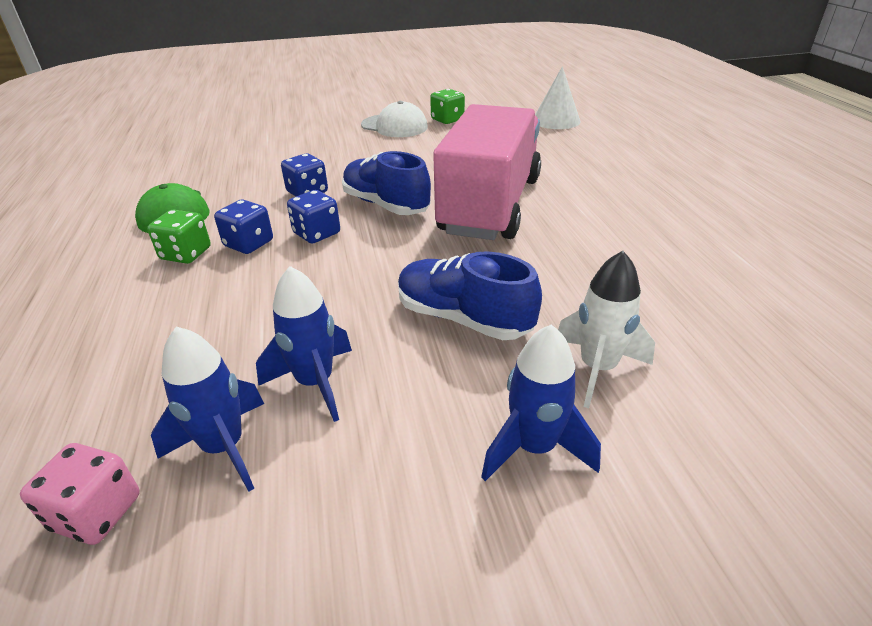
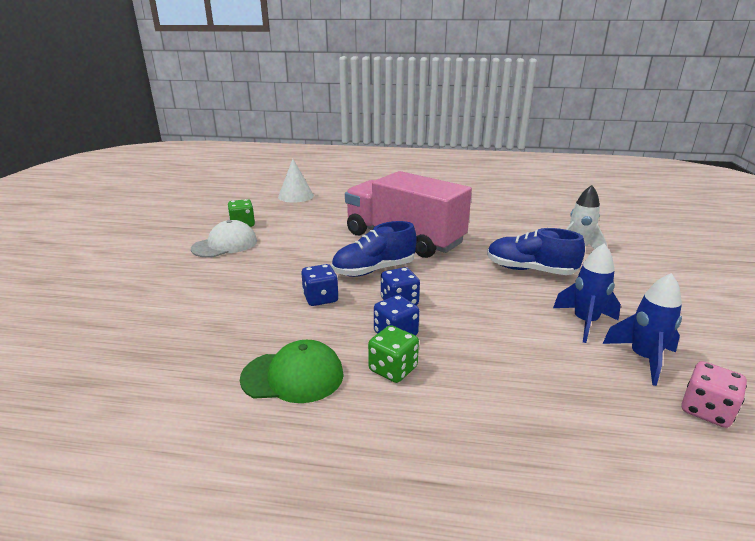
camera: 70 degrees left, 10 degrees down
blue shoe [398,251,542,340] -> blue shoe turned 60 degrees clockwise [487,228,585,275]
blue rocket [481,324,601,481] -> none

